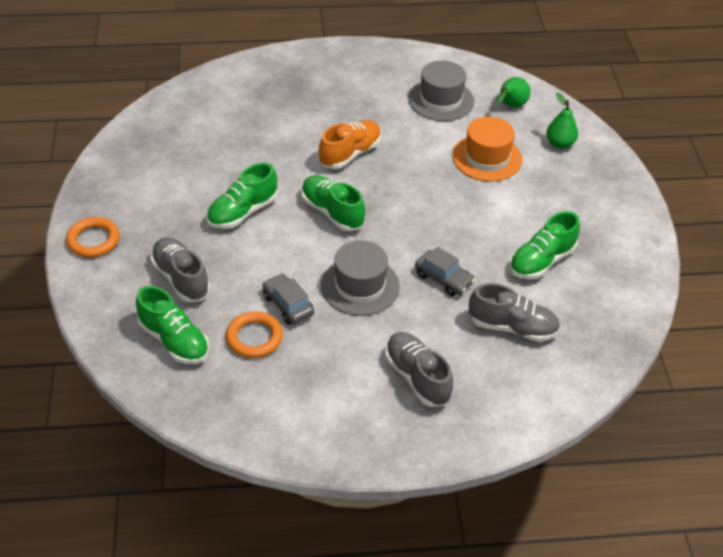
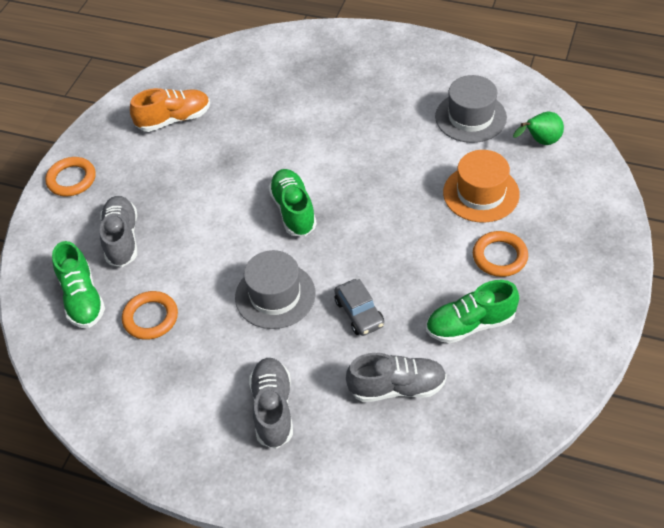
camera: 30 degrees right, 5 degrees up
green shoe [207,163,278,229] -> none
grey car [262,273,314,325] -> none
orange shoe [319,120,381,169] -> orange shoe moved to [130,88,210,132]
grey shoe [469,283,560,342] -> grey shoe turned 45 degrees counterclockwise [346,353,447,402]
green pear [546,93,578,149] -> none
none -> orange ring [473,231,528,277]

